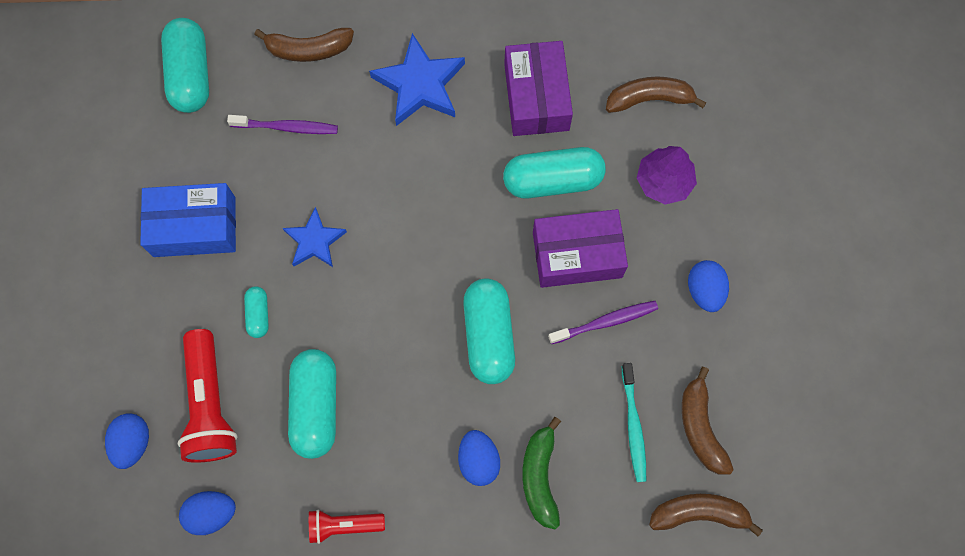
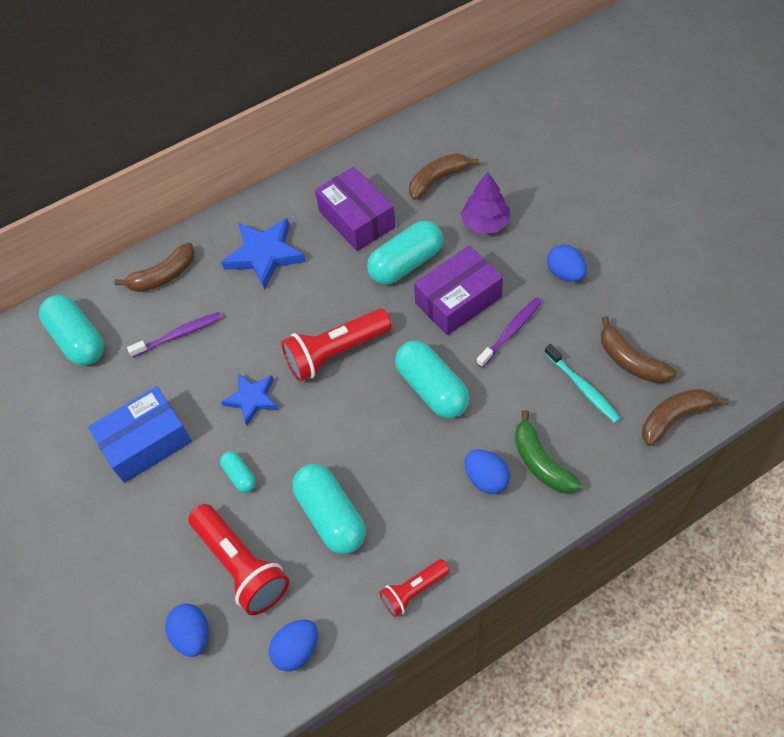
camera: 25 degrees left, 15 degrees down
none -> red flashlight [281,309,392,382]

